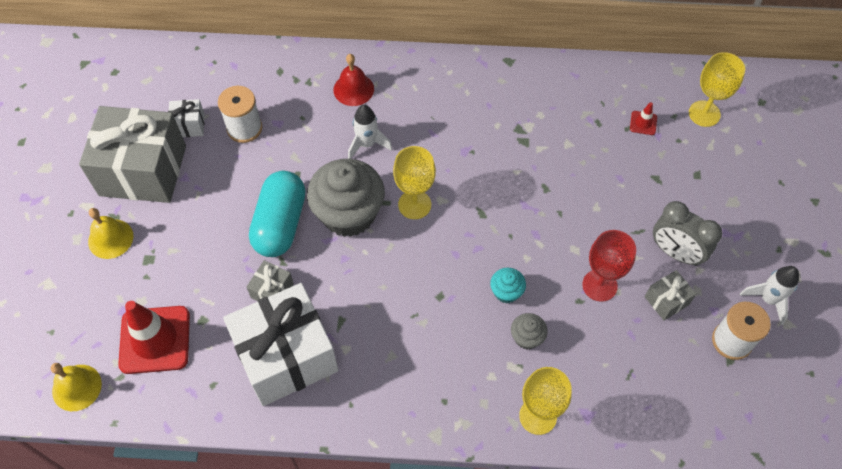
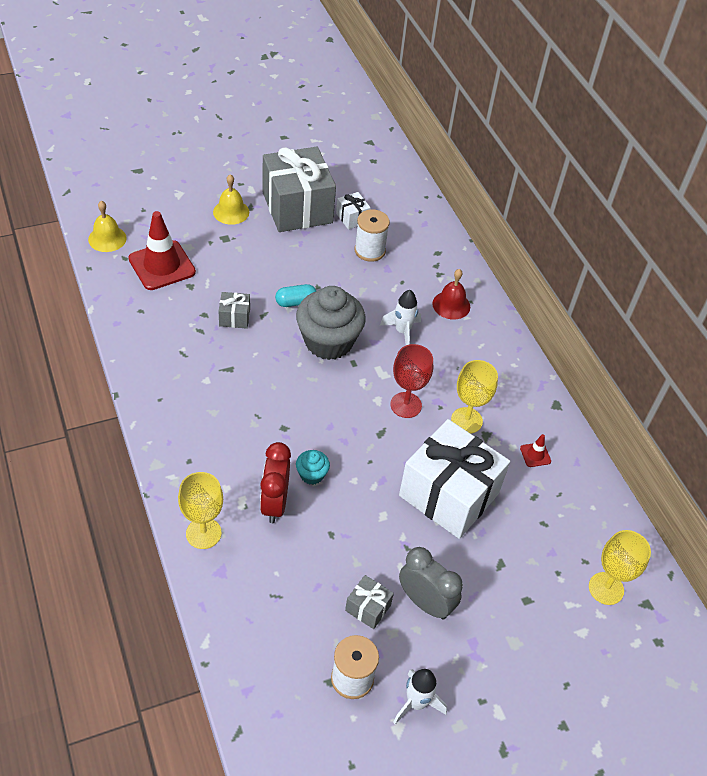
camera: 60 degrees right, 10 degrees down
white gift [223,283,339,406] -> white gift moved to [399,419,510,539]
turquoise capsule [249,171,305,257] -> turquoise capsule [275,284,316,307], size x0.52
yellow goblet [393,146,436,219] -> yellow goblet moved to [451,360,498,434]
grey cupcake [511,313,548,349] -> red clock [260,442,291,523]
red goblet [582,230,636,302] -> red goblet moved to [390,344,433,418]
red traffic cone [630,102,657,135] -> red traffic cone moved to [520,434,551,467]
grey clock [653,201,722,266] -> grey clock turned 120 degrees clockwise [399,547,463,620]

